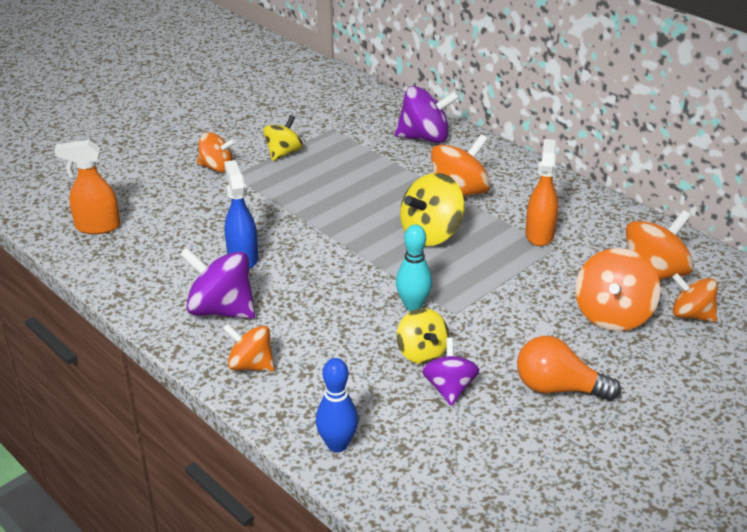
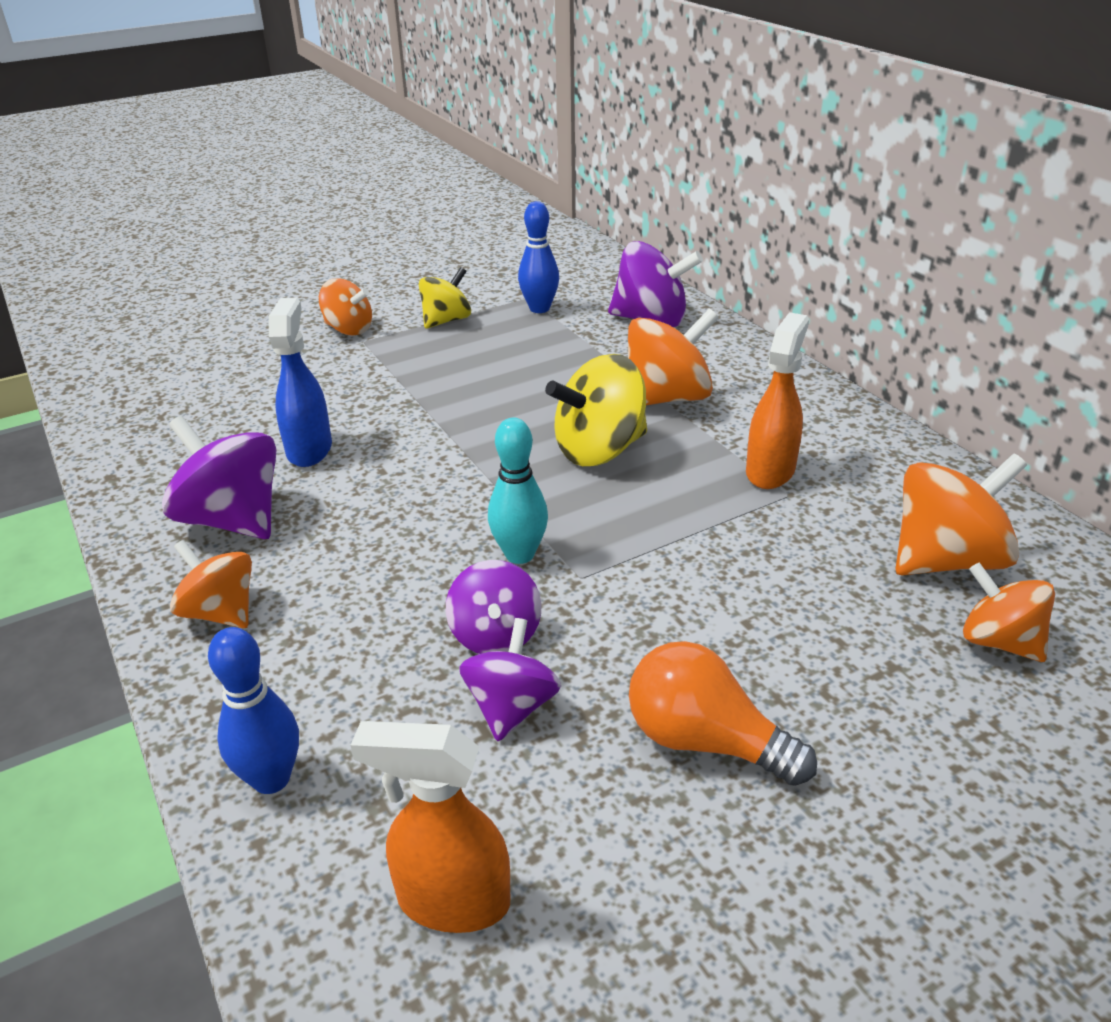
camera: 15 degrees right, 0 degrees up
orange spray bottle [54,140,120,234] -> orange spray bottle moved to [350,721,510,933]
yellow spinning top [396,308,449,364] -> purple spinning top [446,560,542,654]
orange spinning top [575,248,661,331] -> none
none -> blue bowling pin [518,201,559,313]

